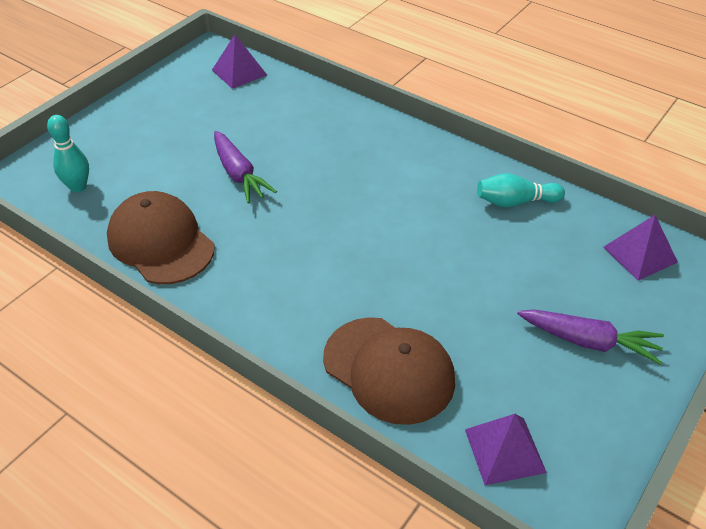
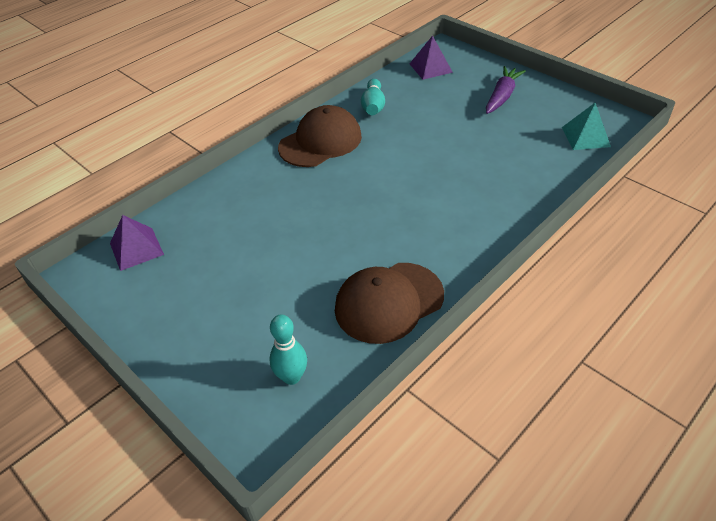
camera: 80 degrees left, 0 degrees up
purple carrot [214,131,277,203] -> none
brown cap [323,317,455,425] -> brown cap moved to [278,105,362,167]
purple pyramid [465,414,547,485] -> turquoise pyramid [562,103,611,150]

